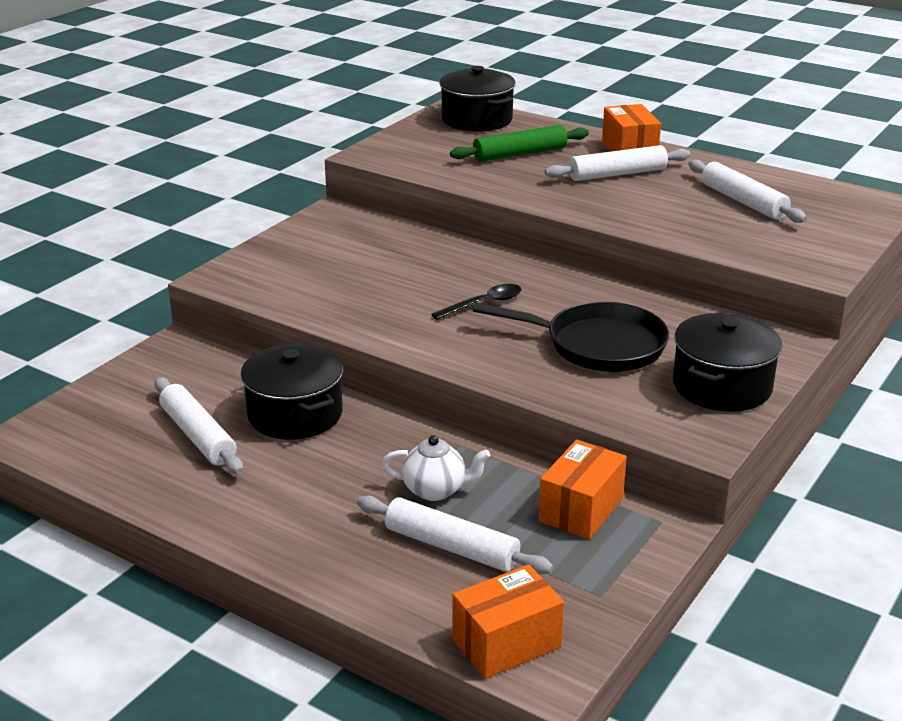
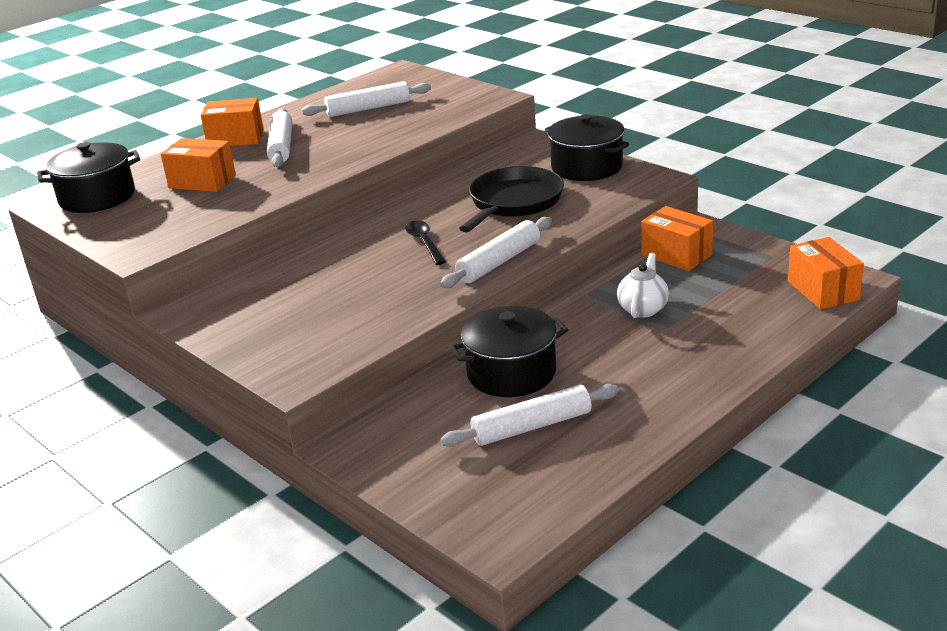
camera: 75 degrees left, 0 degrees up
white rolling pin [357,496,553,574] -> white rolling pin moved to [440,217,552,288]
green rolling pin [450,125,589,162] -> orange box [161,138,236,192]

